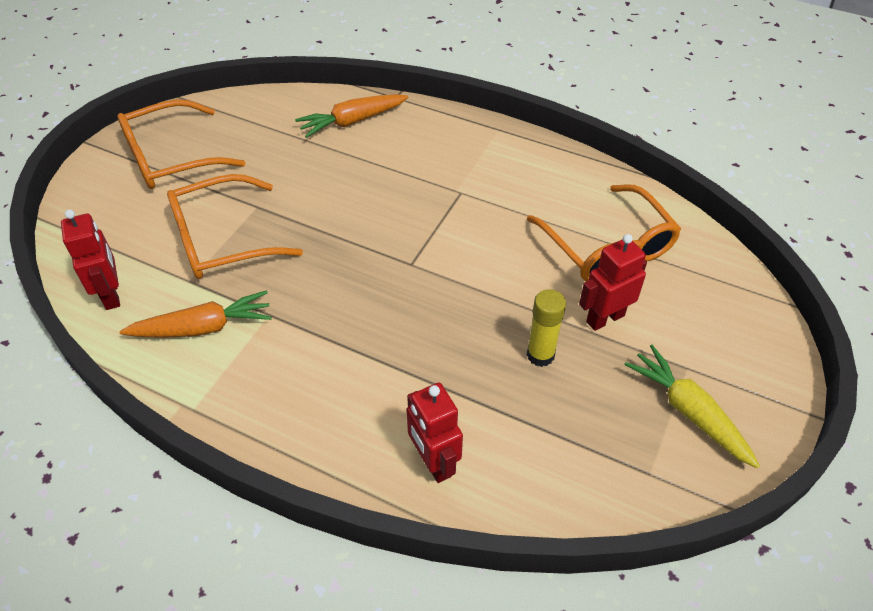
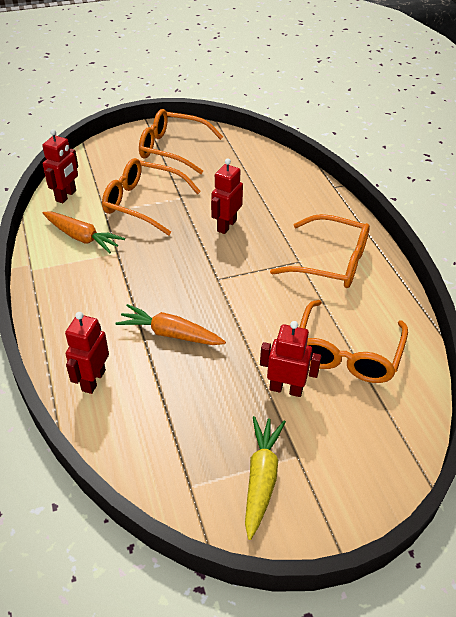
camera: 45 degrees right, 5 degrees down
orange carrot [295,94,408,138] -> orange carrot moved to [116,304,226,345]
yellow glue stick [527,289,566,367] -> none
none -> red robot [211,158,243,234]
none -> orange glasses [270,214,370,288]

